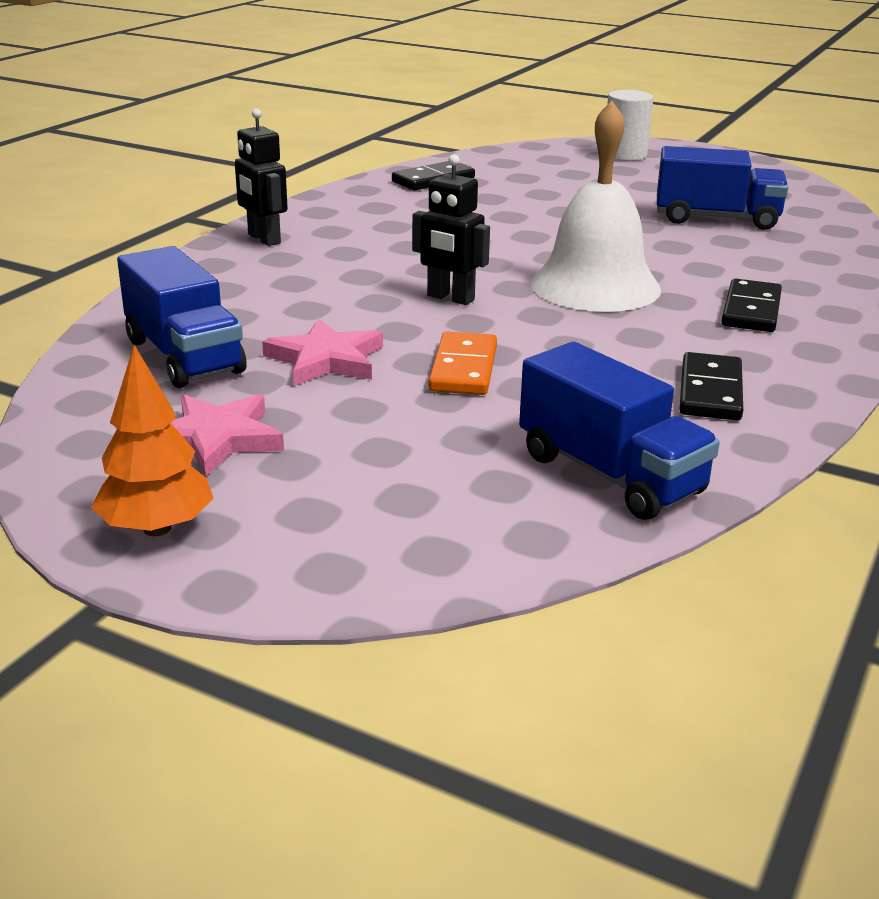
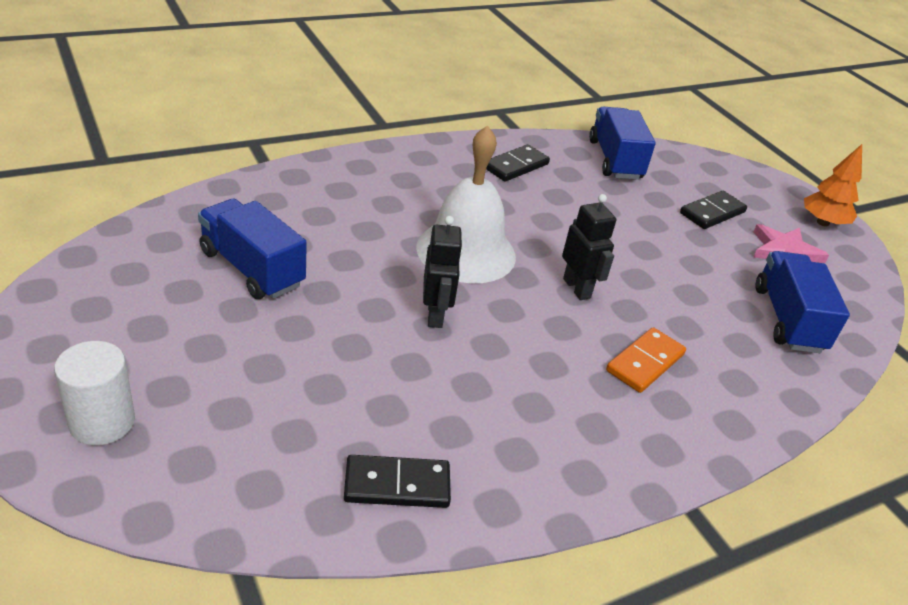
camera: 150 degrees left, 10 degrees up
black robot [235,108,288,246] -> black robot moved to [423,216,463,328]
pink star [262,318,383,386] -> none
orange domino [429,331,497,395] -> orange domino moved to [606,327,686,393]
black domino [722,278,782,332] -> black domino moved to [680,191,747,229]

